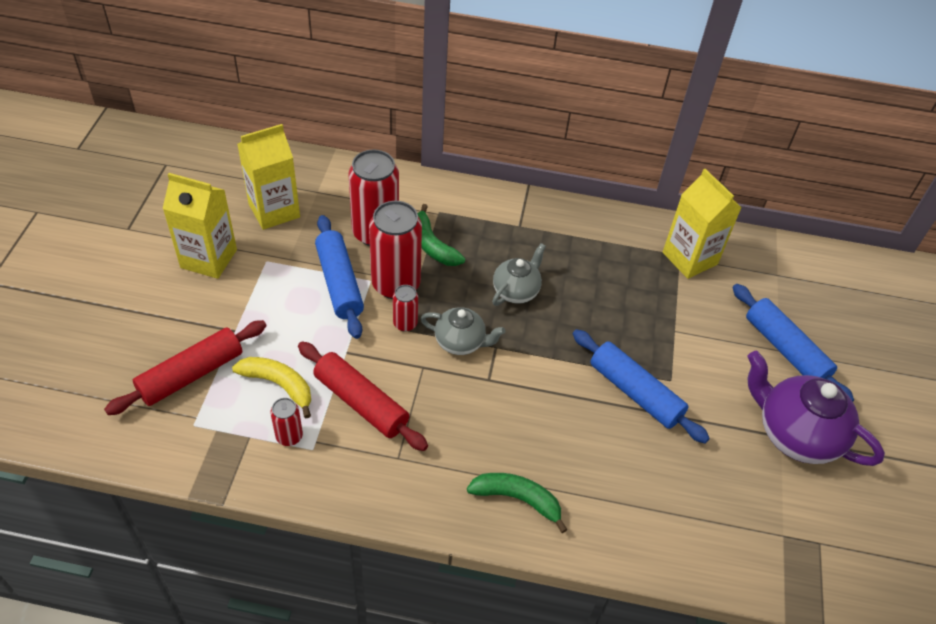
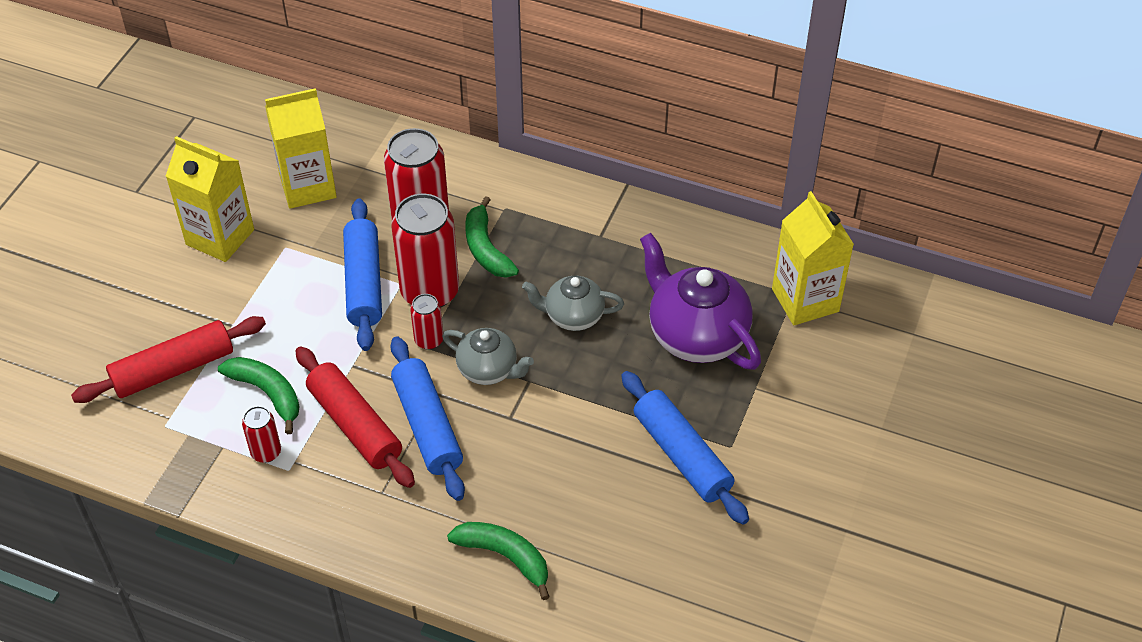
camera: 15 degrees right, 0 degrees up
yellow banana [232,357,311,418] -> green banana [218,357,300,434]
grey teapot [492,243,546,306] -> grey teapot turned 135 degrees counterclockwise [522,276,624,331]
blue rolling pin [732,284,854,401] -> blue rolling pin moved to [390,336,465,501]
purple teapot [747,351,885,466] -> purple teapot moved to [640,233,761,370]

